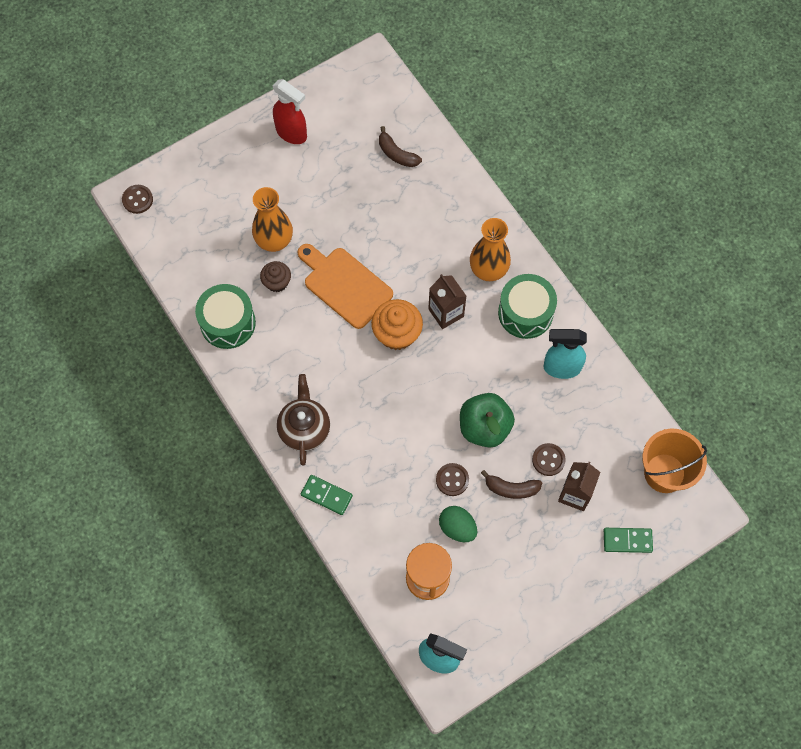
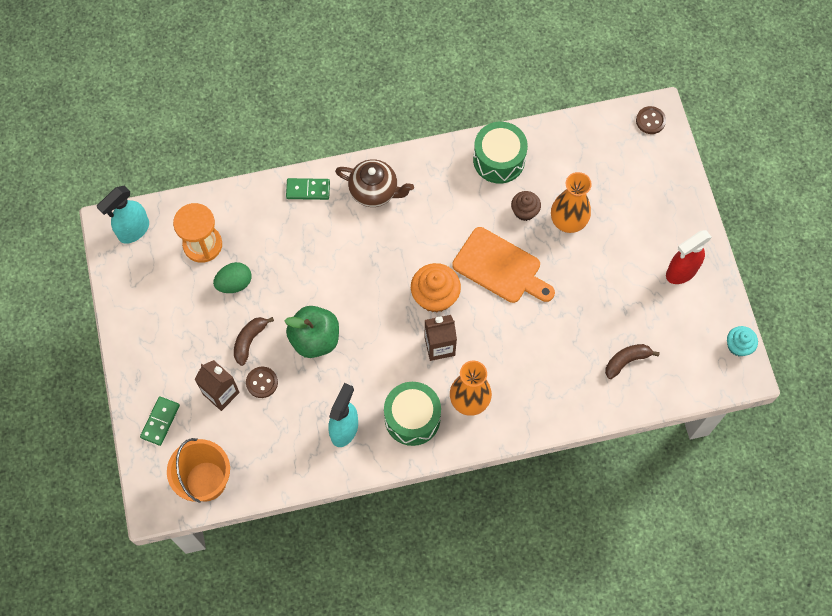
camera: 110 degrees right, 0 degrees up
orange cutting board [298,244,393,329] -> orange cutting board turned 60 degrees clockwise [452,227,555,303]
green domino [301,475,353,515] -> green domino turned 45 degrees clockwise [286,178,330,200]
brown button [436,463,469,496] -> none
none -> turquoise cupcake [727,326,758,356]

